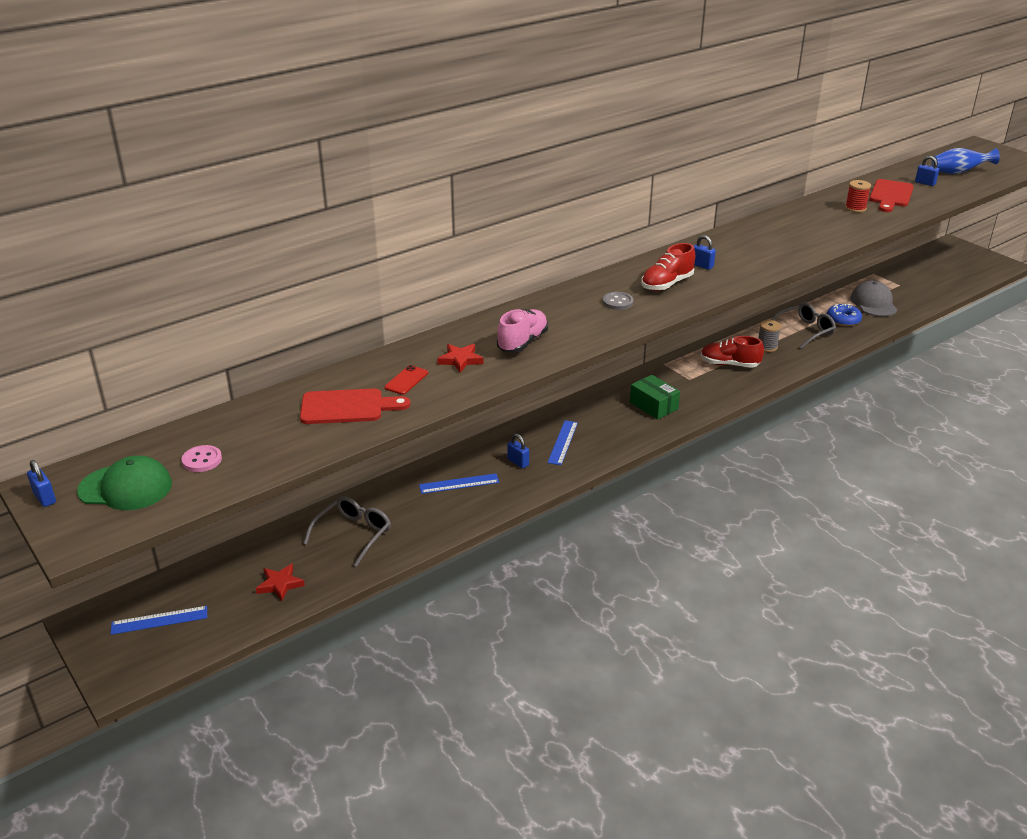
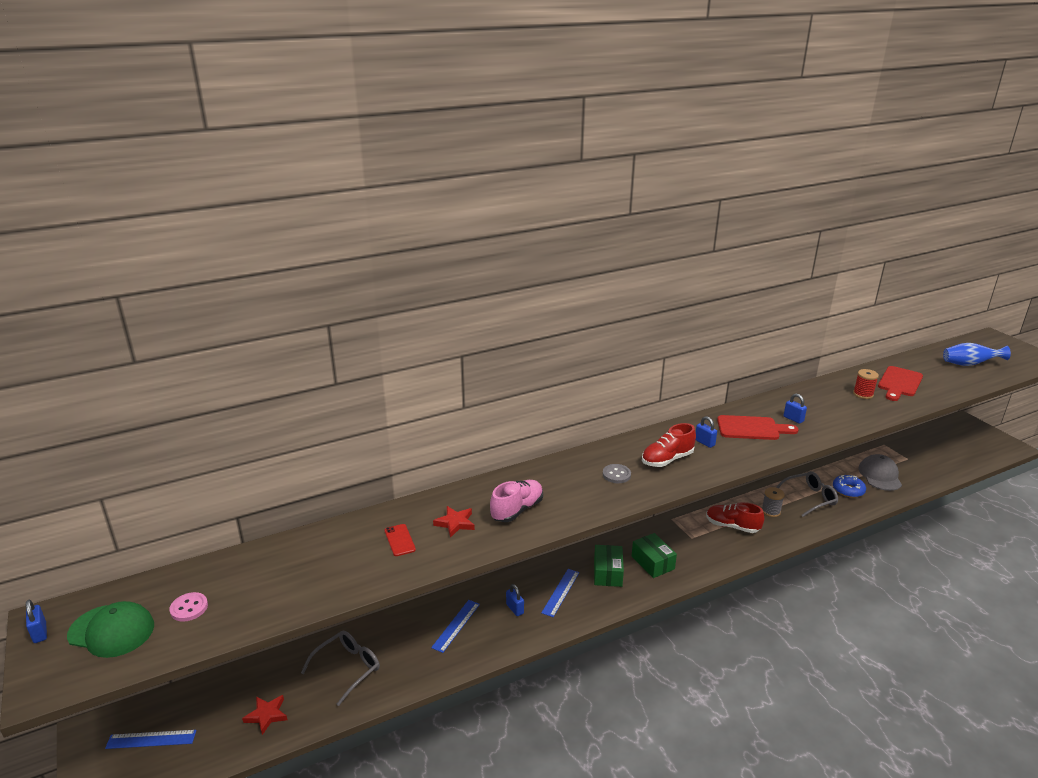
camera: 10 degrees right, 5 degrees down
red cutting board [300,389,410,424] -> red cutting board moved to [717,415,798,440]
red phone [384,365,428,395] -> red phone turned 60 degrees counterclockwise [385,524,416,556]
blue ruler [419,473,499,494] -> blue ruler turned 60 degrees counterclockwise [431,600,480,653]
blue padlock [915,156,939,186] -> blue padlock moved to [784,394,807,424]
none -> green box [594,545,624,587]

